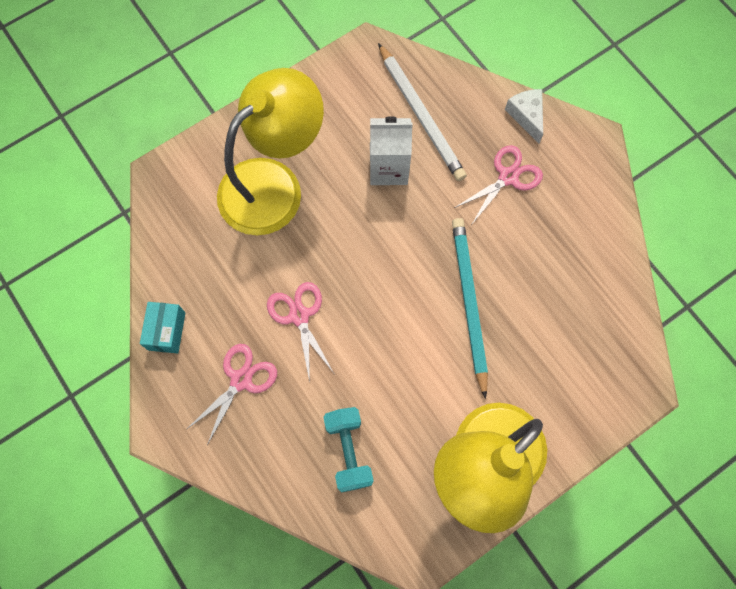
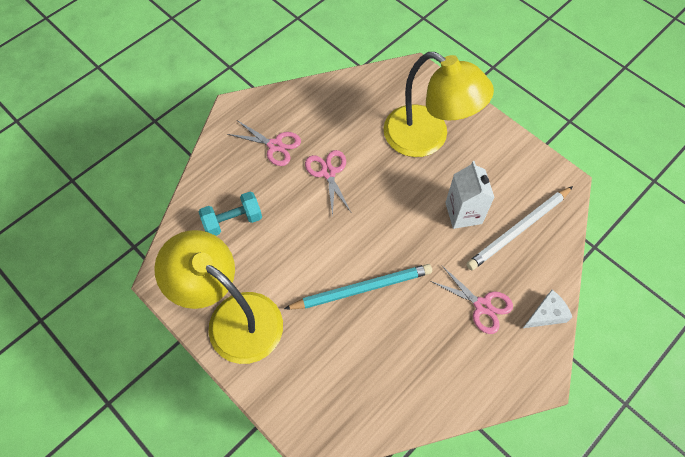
camera: 80 degrees right, 10 degrees down
turquoise box [140,302,186,353] -> none
pink scissors [267,282,334,382] -> pink scissors turned 75 degrees counterclockwise [305,150,351,217]

